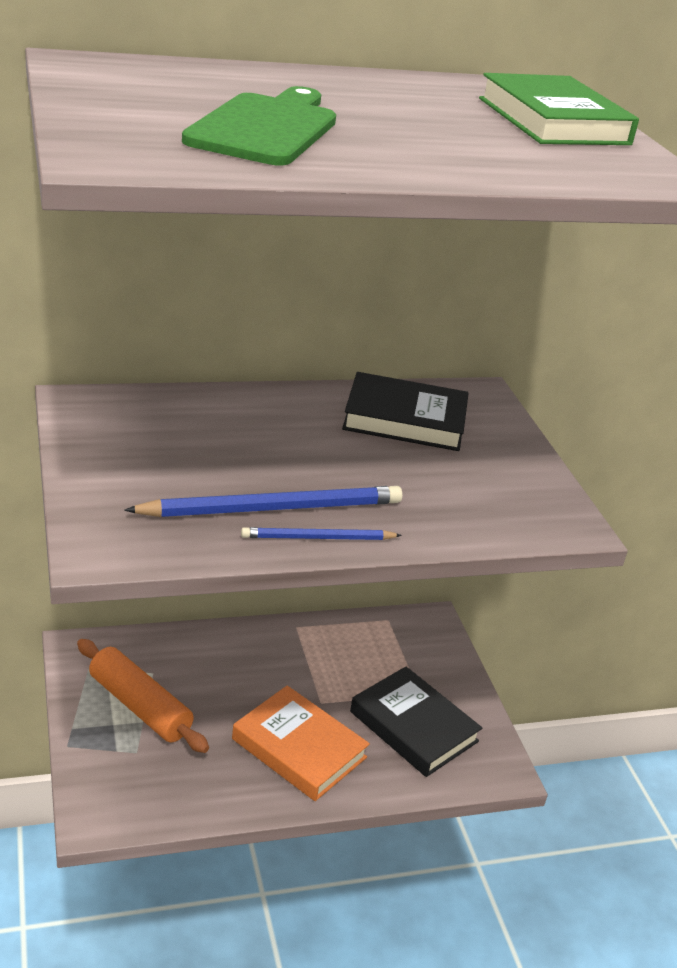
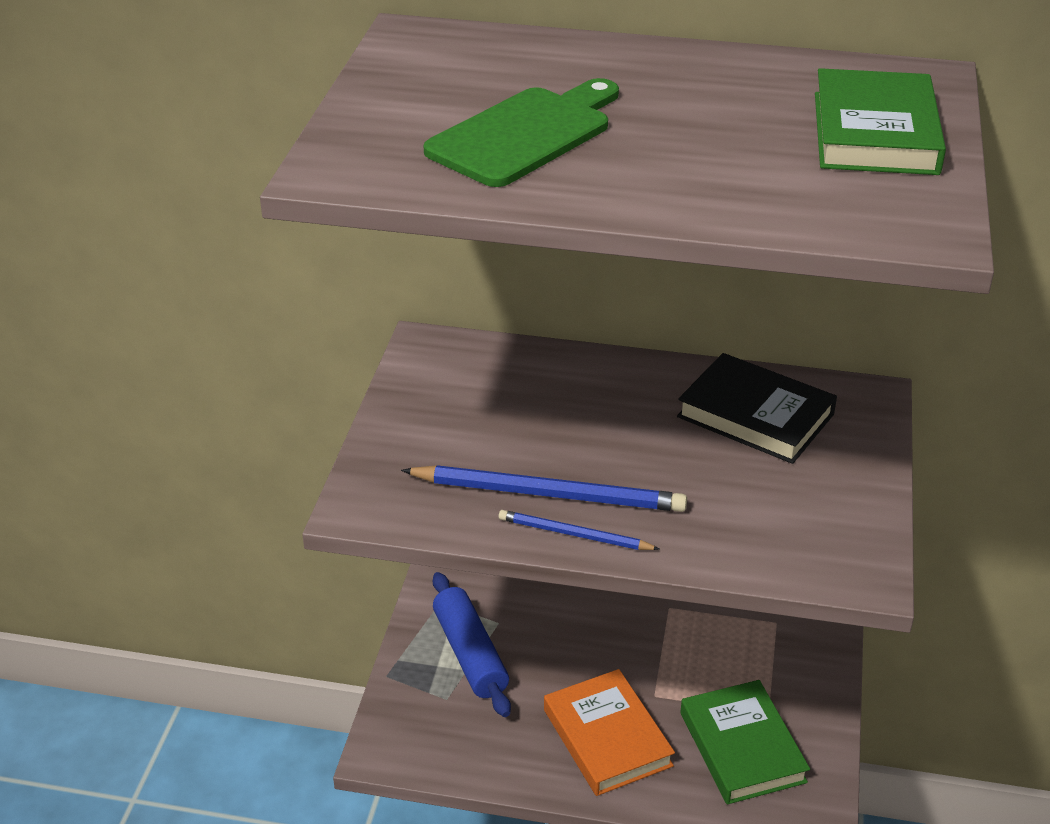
camera: 30 degrees right, 5 degrees up
orange rolling pin [77,639,209,753] -> blue rolling pin [433,572,511,717]
black book [350,667,482,777] -> green book [680,680,810,804]

